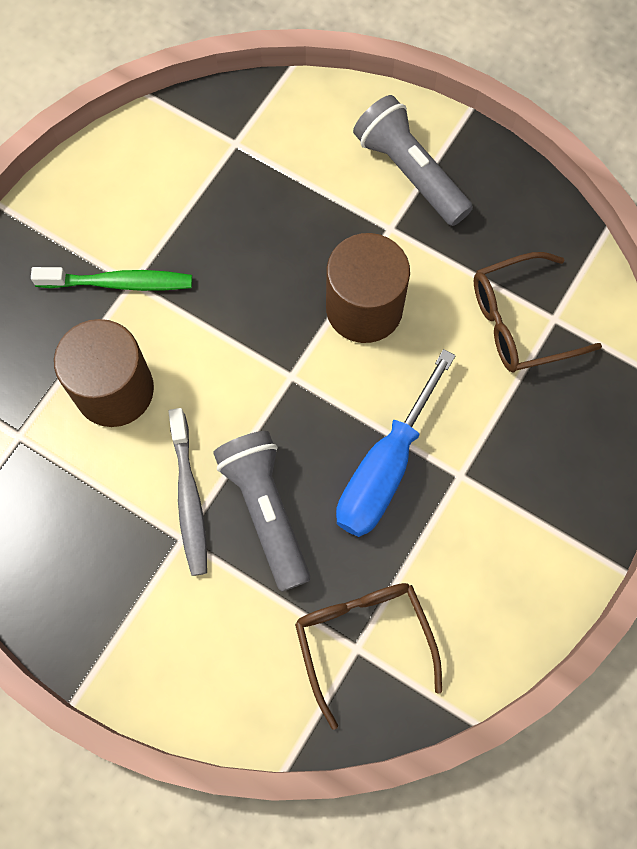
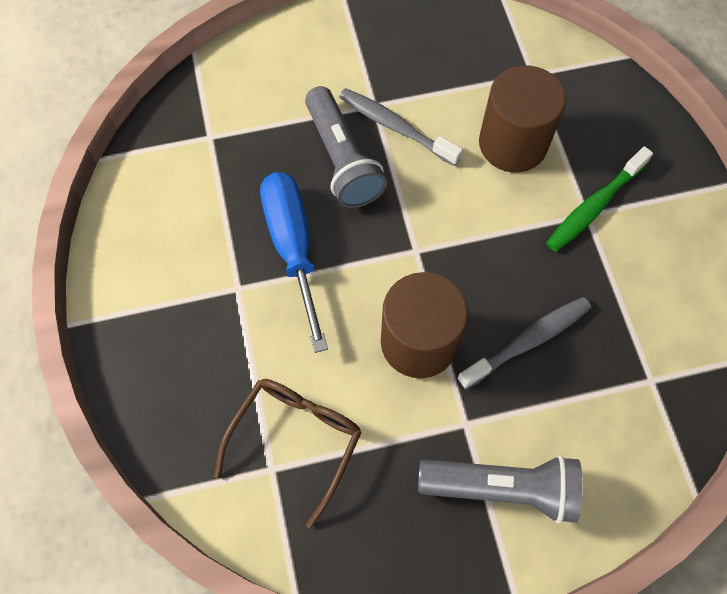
camera: 135 degrees right, 5 degrees down
grey flashlight [213,431,310,592] -> grey flashlight turned 45 degrees clockwise [305,86,387,208]
brown glasses [295,583,442,730] -> none
none -> grey toothbrush [457,297,591,389]

